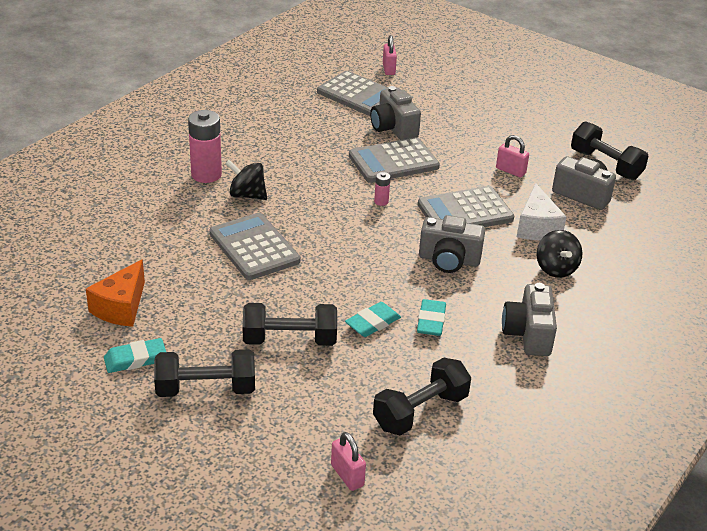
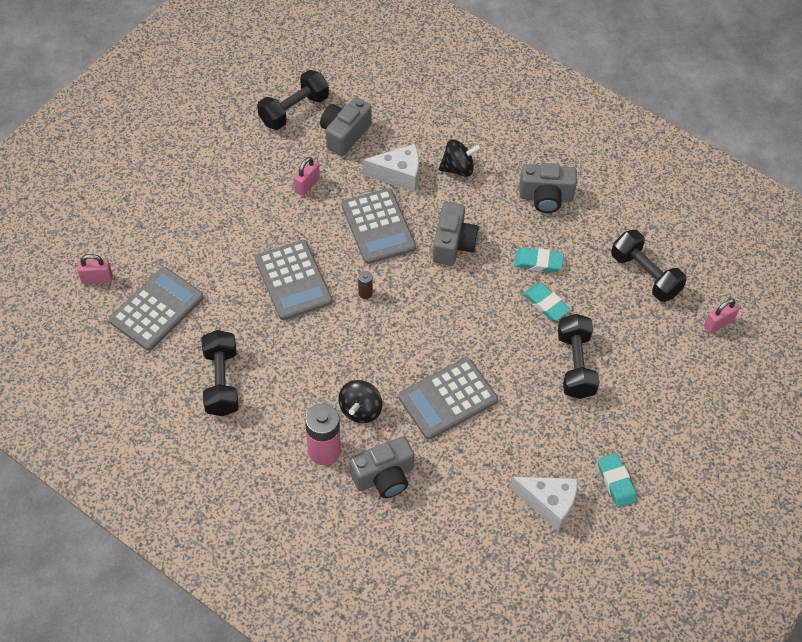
camera: 90 degrees left, 20 degrees up
orange cheese [86,259,145,327] -> white cheese [510,477,578,531]
black dumbbell [154,349,255,397] -> black dumbbell moved to [202,330,239,416]
grey camera [370,86,421,140] -> grey camera moved to [350,436,414,498]
pink battery [374,172,390,206] -> brown battery [358,271,373,299]

